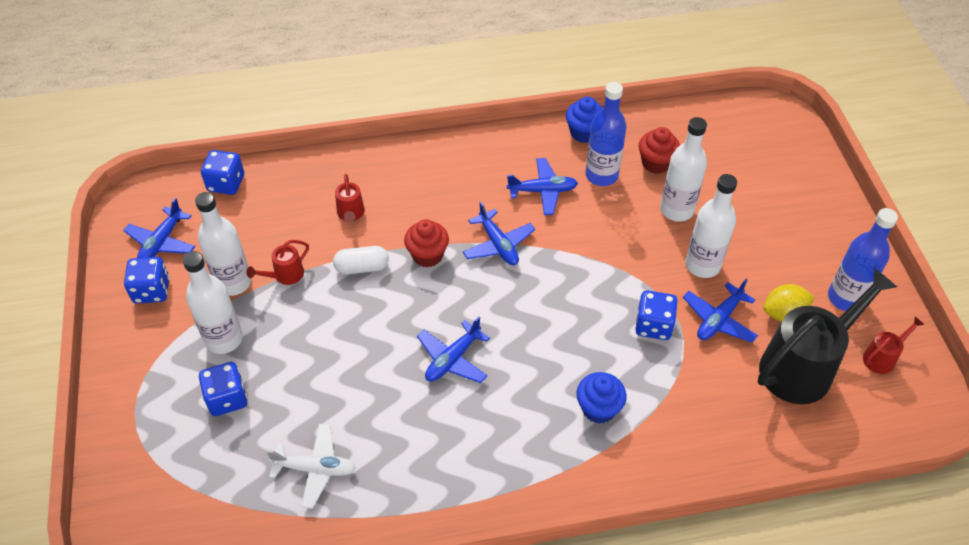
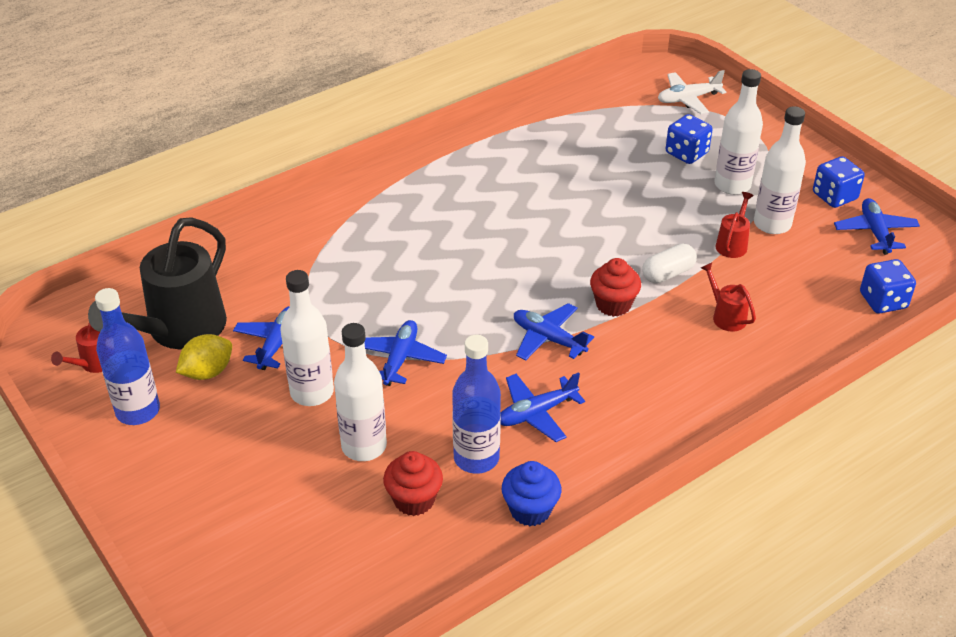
camera: 155 degrees right, 10 degrees down
white plane [266,424,356,509] -> white plane moved to [658,70,726,114]
blue plane [417,316,490,383] -> blue plane moved to [364,320,447,386]
blue cupcake [576,372,627,424] -> none
blue dice [635,290,678,340] -> none

